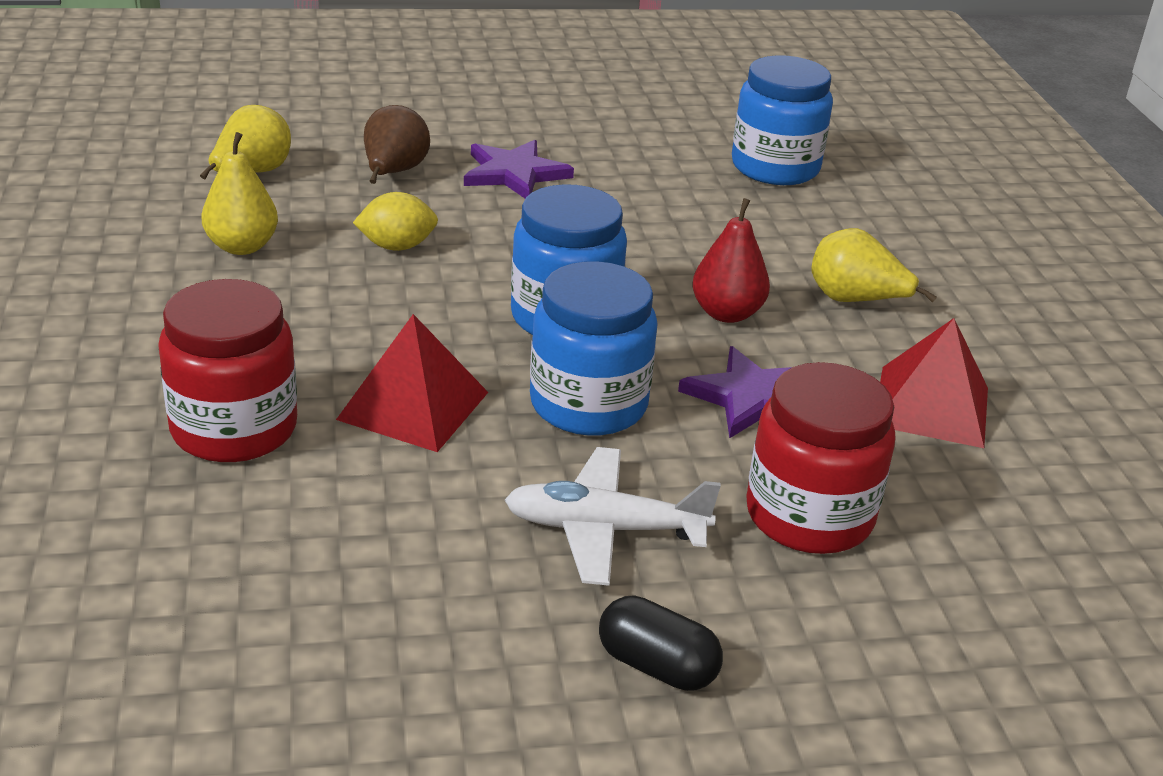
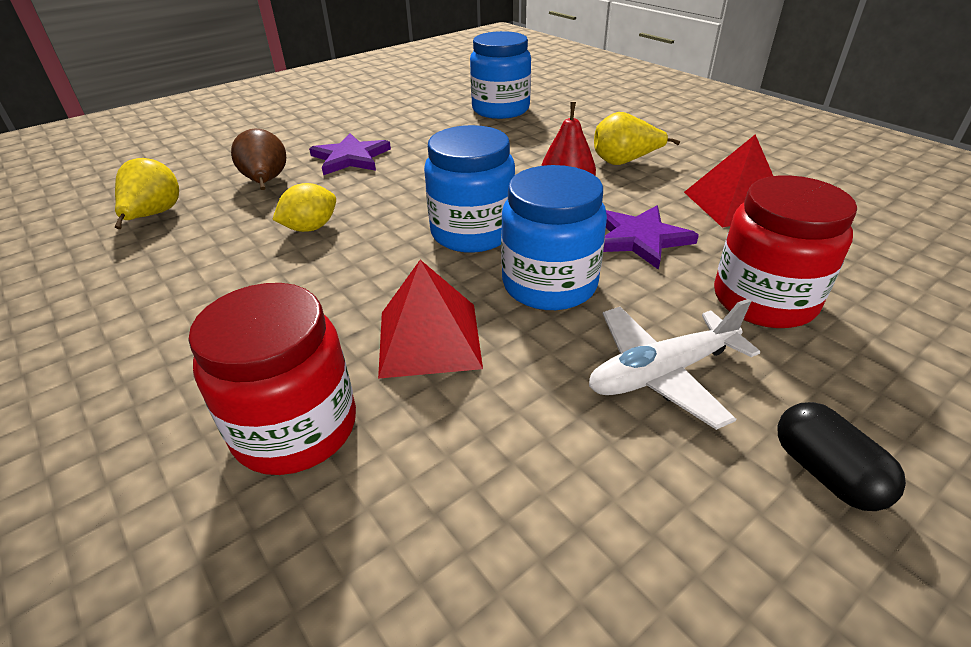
camera: 25 degrees left, 5 degrees up
yellow pear [201,132,278,255] -> none
black capsule [599,595,723,691] -> black capsule turned 60 degrees clockwise [777,402,906,511]

